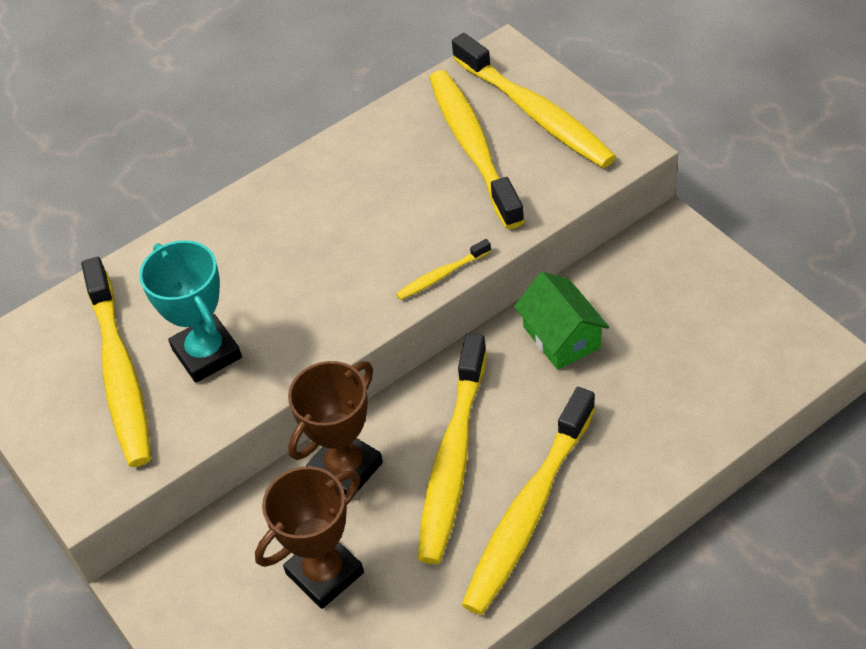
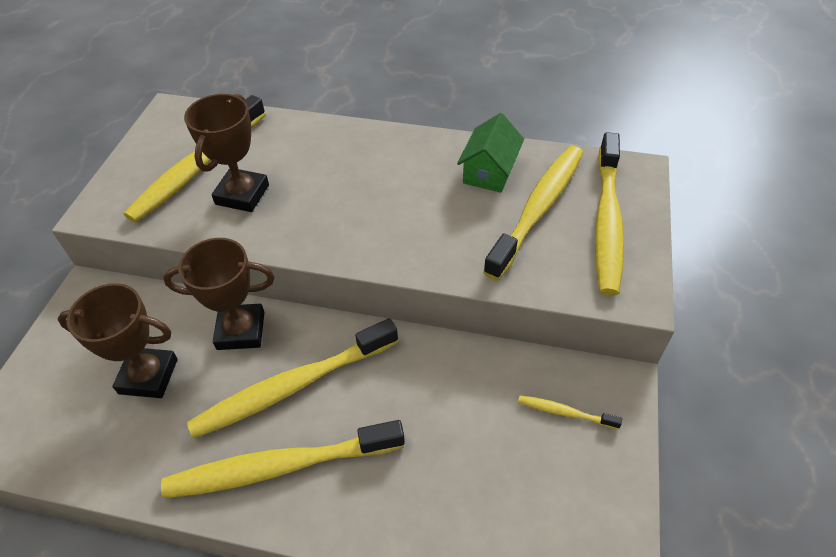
camera: 45 degrees right, 0 degrees up
turquoise trophy [139,240,242,383] -> brown trophy [184,94,269,212]
yellow toothbrush [396,239,491,300] -> yellow toothbrush moved to [518,395,622,429]
green house [514,272,609,370] -> green house moved to [457,113,524,193]

